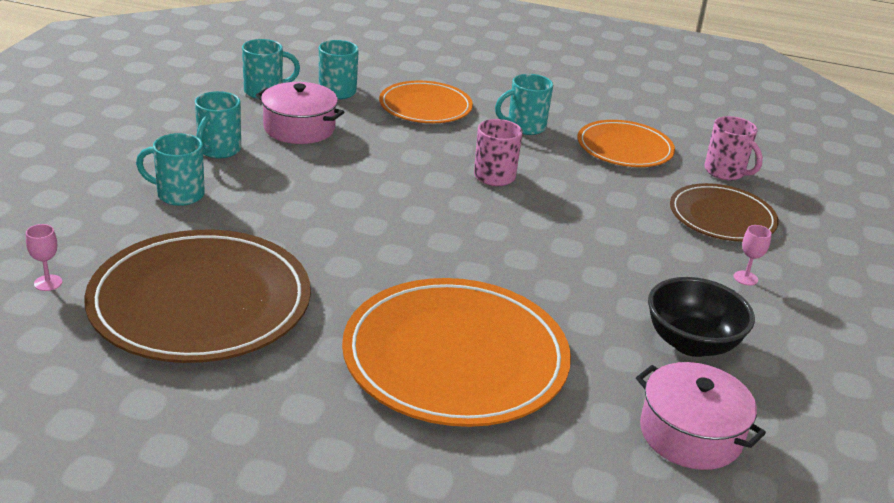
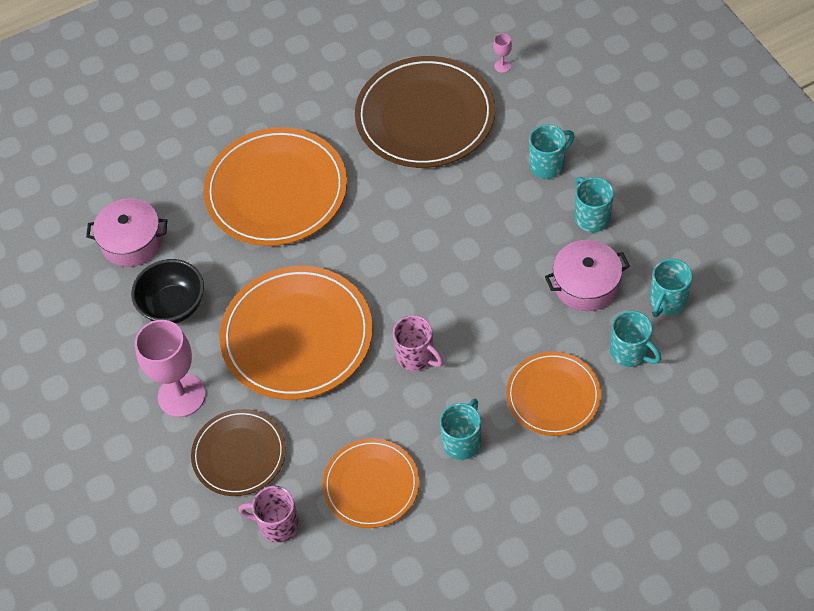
camera: 145 degrees right, 25 degrees up
pink goblet [734,225,772,286] -> pink goblet [135,320,206,417], size x2.50
none -> orange plate [219,266,373,400]

